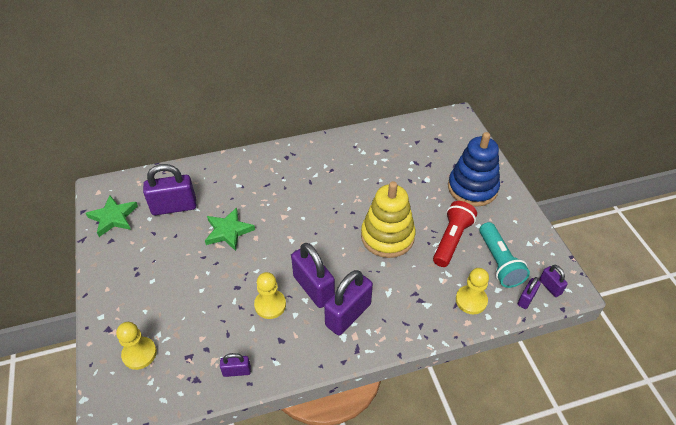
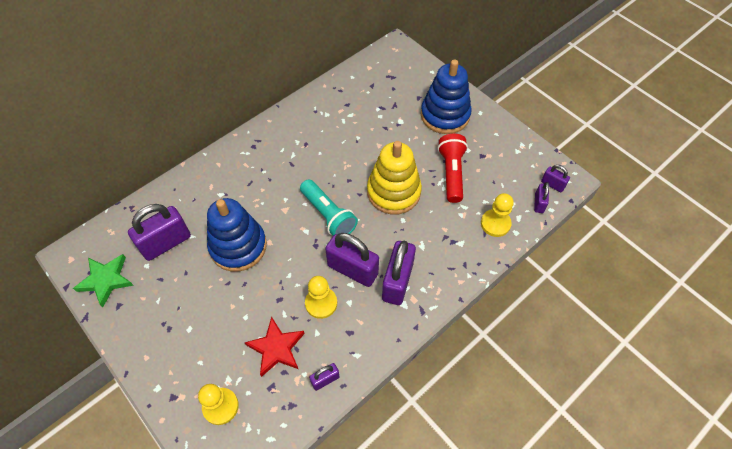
camera: 25 degrees left, 10 degrees up
green star [205,207,255,251] -> blue stacking toy [207,198,267,272]
turquoise flashlight [480,222,530,288] -> turquoise flashlight moved to [300,179,358,236]
none -> red star [245,317,305,377]

